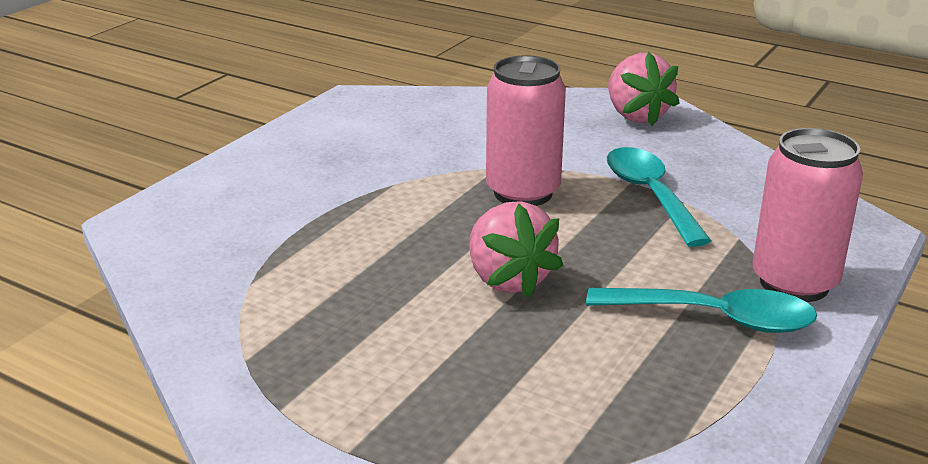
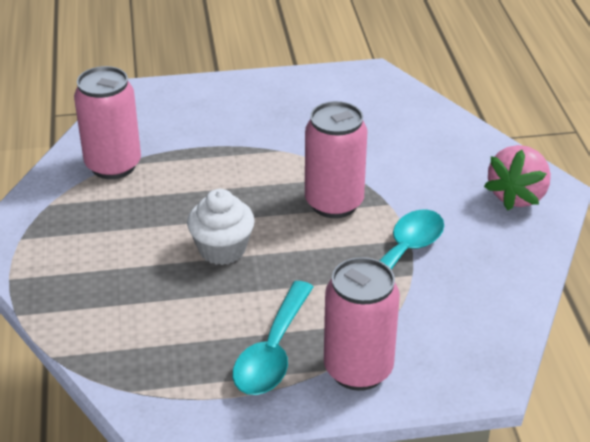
camera: 50 degrees right, 10 degrees up
pink strawberry [470,201,564,298] -> white cupcake [187,189,255,265]
turquoise spoon [586,288,817,333] -> turquoise spoon turned 45 degrees clockwise [233,281,313,395]
none -> pink can [74,66,141,179]

